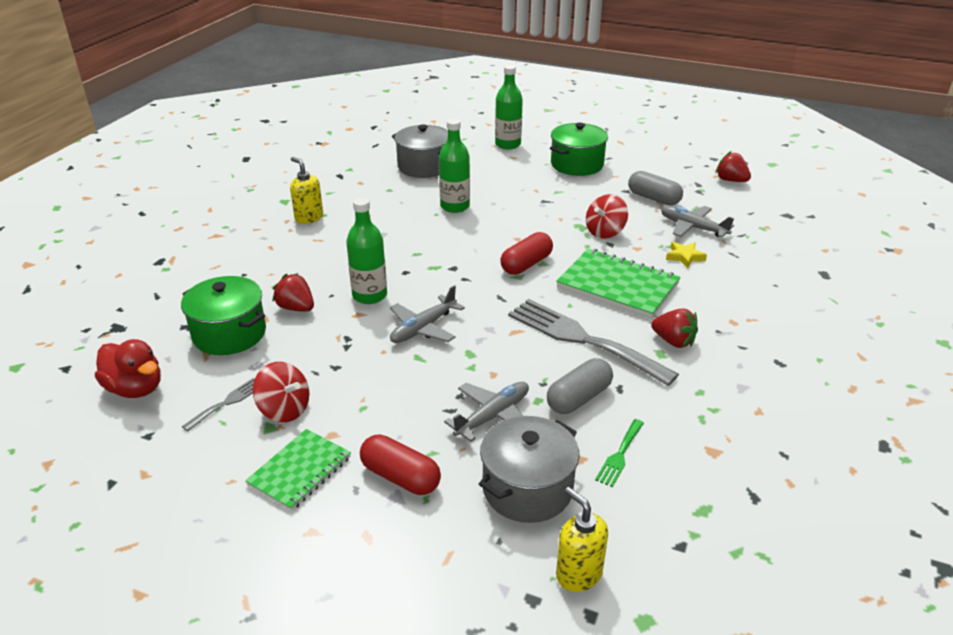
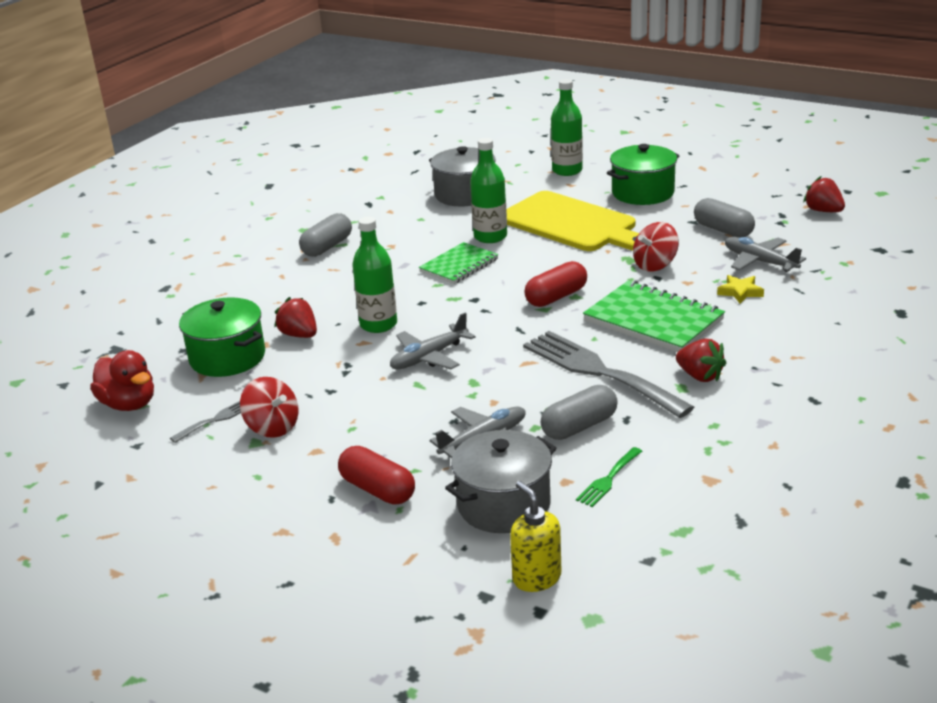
camera: 10 degrees right, 5 degrees down
green notebook [245,429,351,511] -> green notebook moved to [419,242,498,284]
yellow soap dispenser [290,157,323,224] -> grey capsule [299,213,352,257]
none -> yellow cutting board [506,191,639,251]

